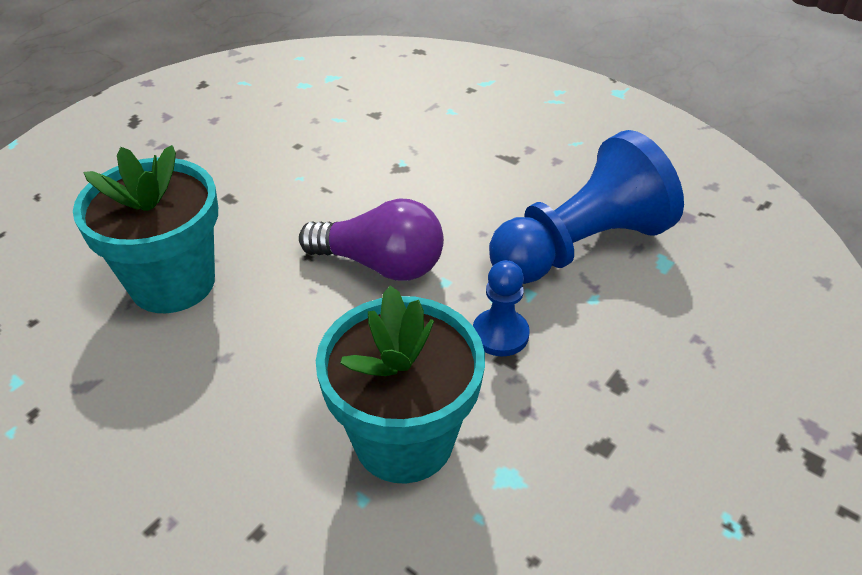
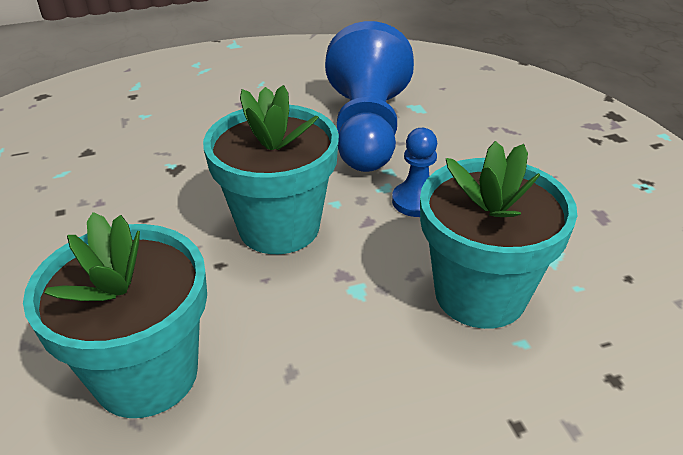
camera: 55 degrees left, 5 degrees down
purple light bulb [299,198,444,281] -> turquoise flower pot [203,85,339,254]

